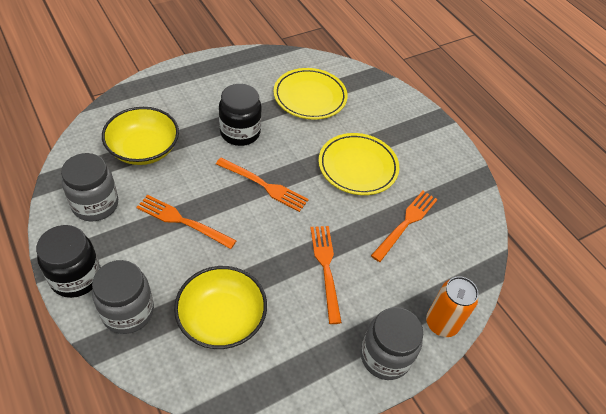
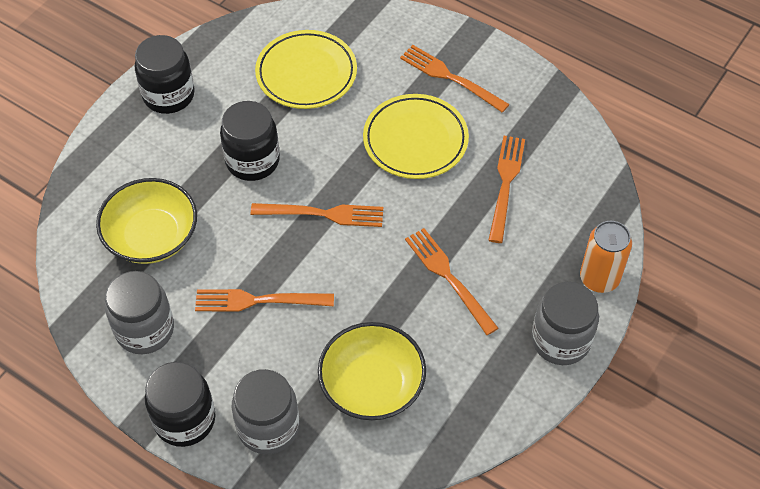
camera: 20 degrees left, 5 degrees up
none -> black jar [135,35,195,114]
none -> orange fork [400,45,510,113]

